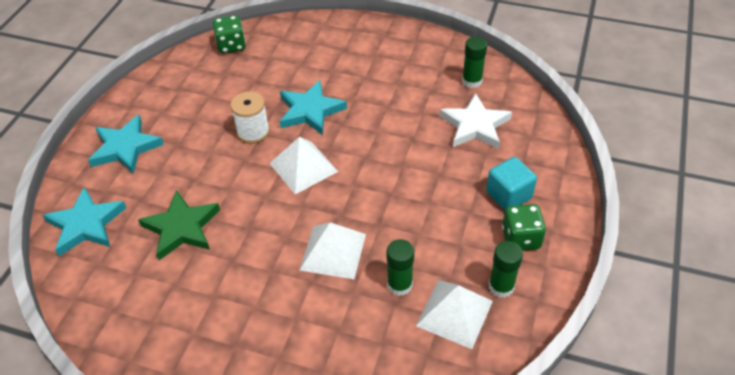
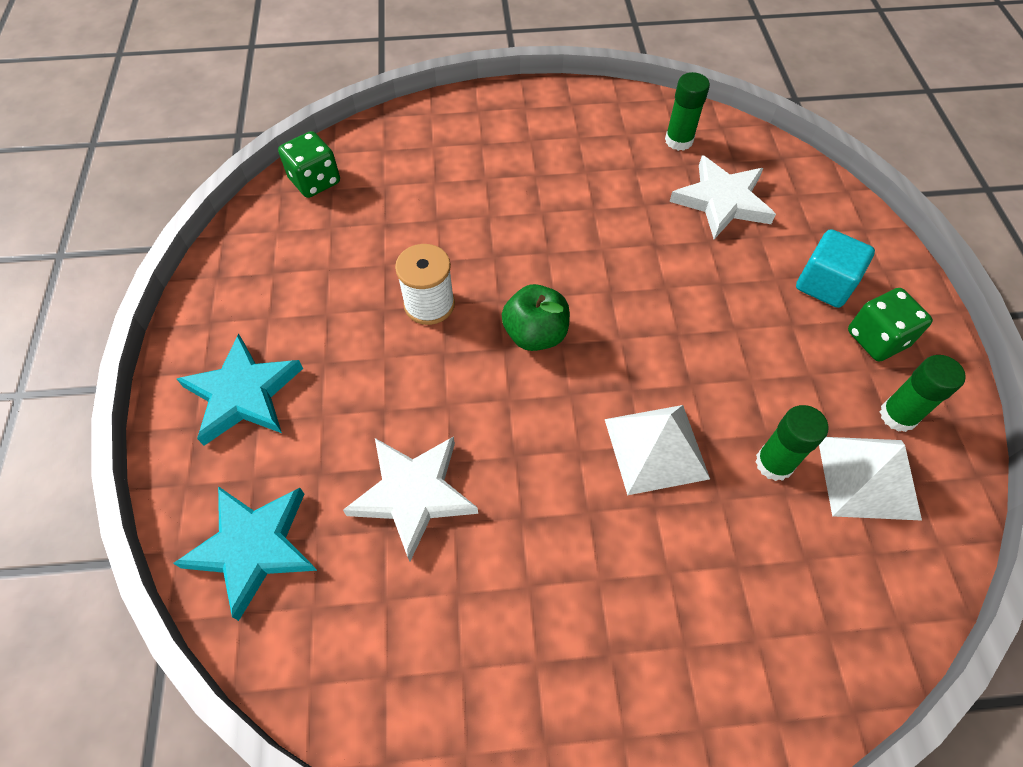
camera: 25 degrees left, 10 degrees up
green star [138,190,220,260] -> white star [343,436,478,561]
white pyramid [269,137,338,194] -> green apple [502,284,570,351]
turquoise star [279,80,347,135] -> none

